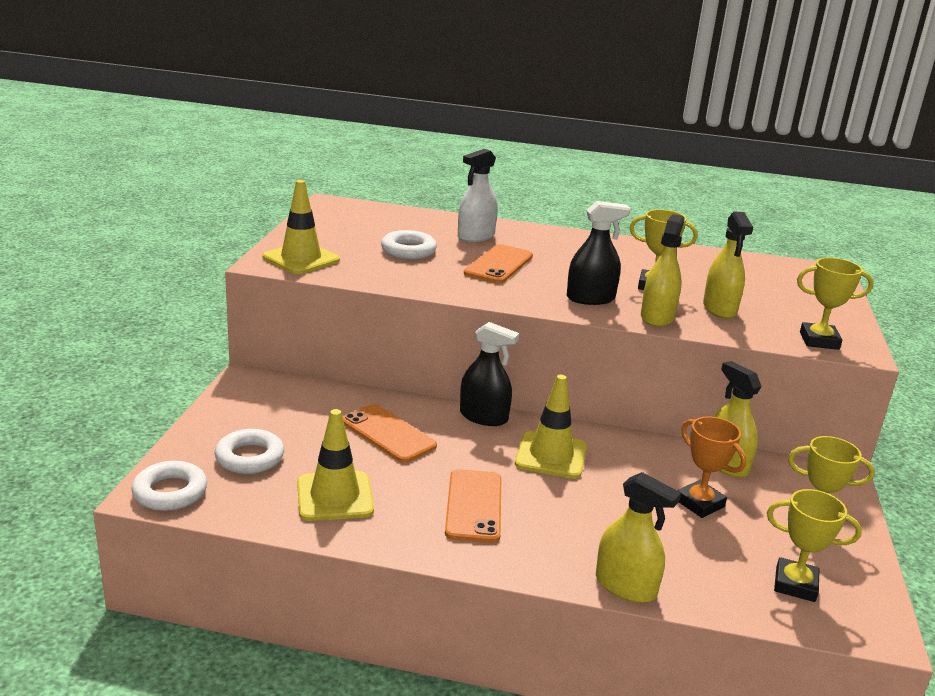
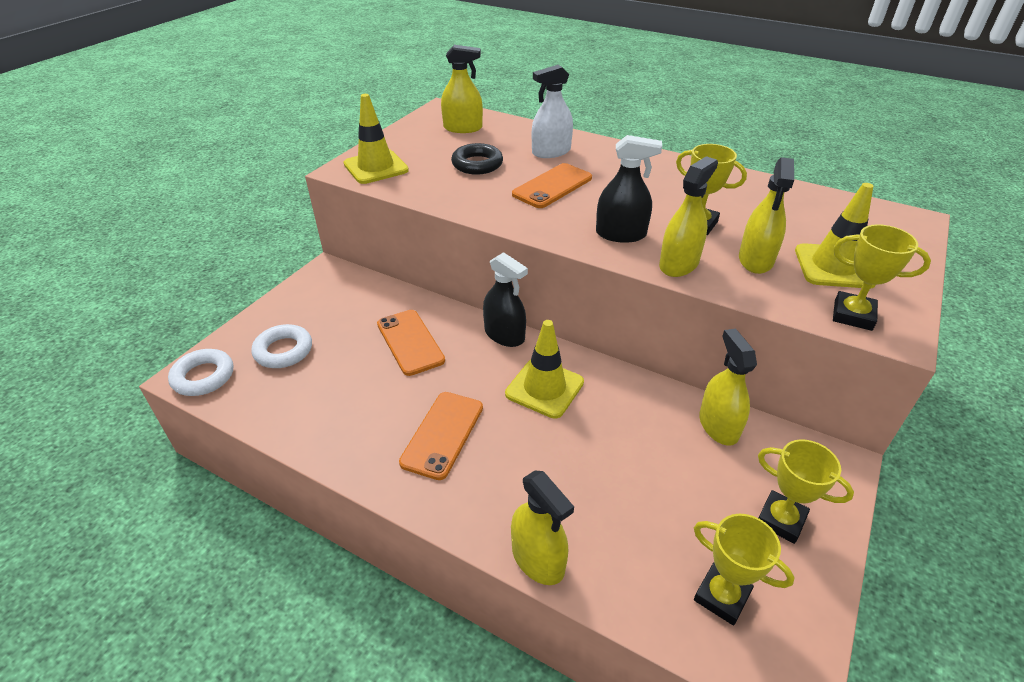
camera: 20 degrees right, 15 degrees up
yellow traffic cone [297,409,374,521] -> yellow traffic cone moved to [795,183,876,288]
white ring [381,230,437,259] -> black ring [451,143,503,175]
orange trophy [677,417,746,518] -> none
none -> yellow spray bottle [441,45,483,133]

